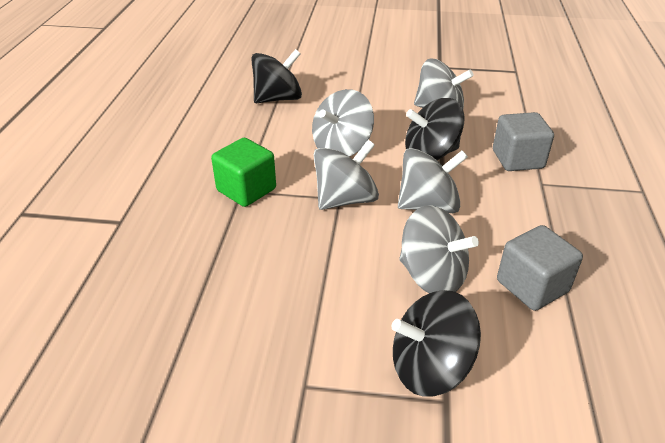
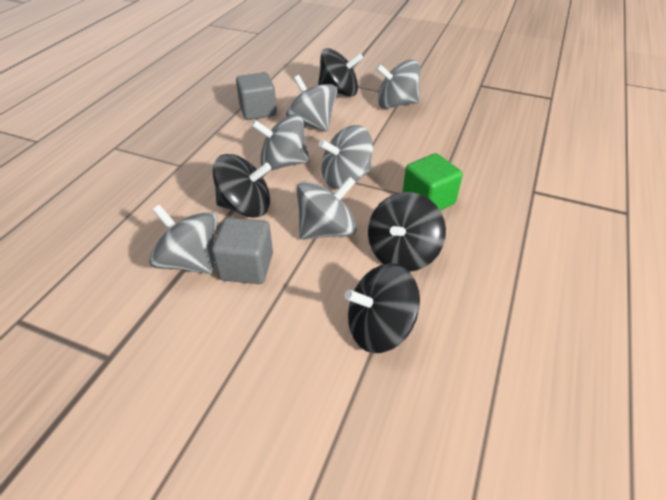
camera: 165 degrees left, 5 degrees up
grey cube [493,112,554,171] -> grey cube moved to [212,218,273,284]
none -> black spinning top [368,192,446,272]
none -> grey spinning top [376,60,420,109]

